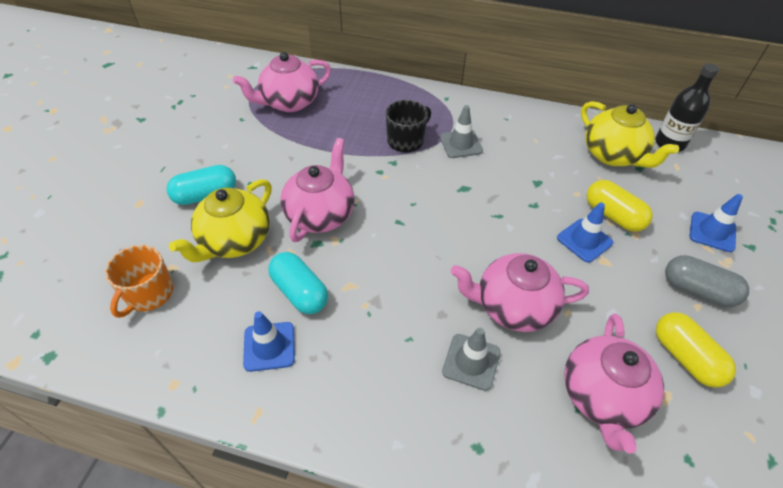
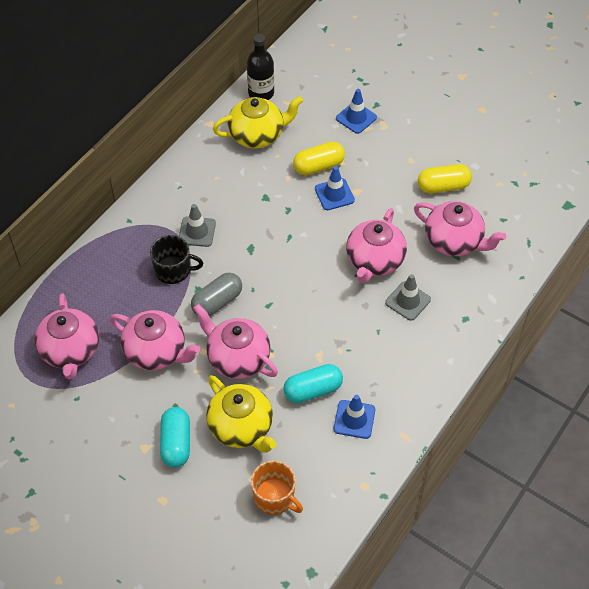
camera: 70 degrees left, 5 degrees up
black mug [386,100,431,152] -> black mug turned 120 degrees clockwise [150,235,203,284]
grey capsule [665,255,749,307] -> grey capsule moved to [191,273,242,316]
none -> pink teapot [110,310,200,370]

